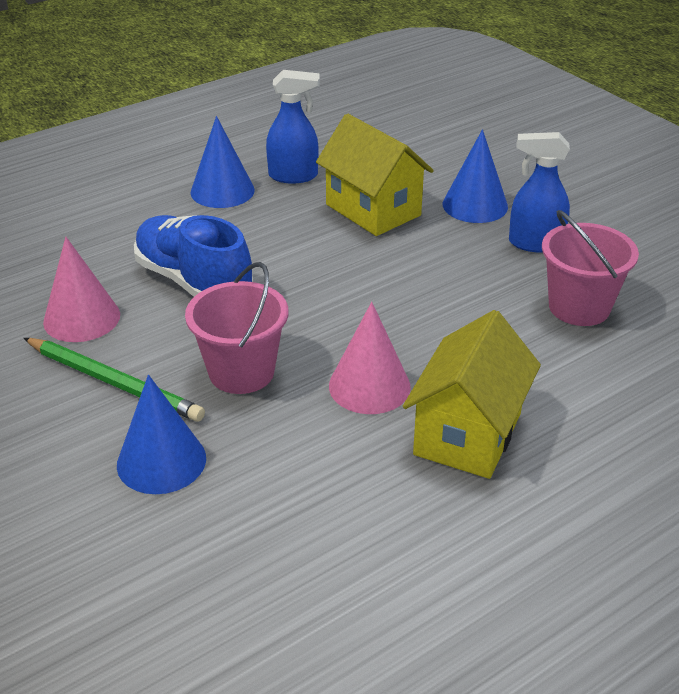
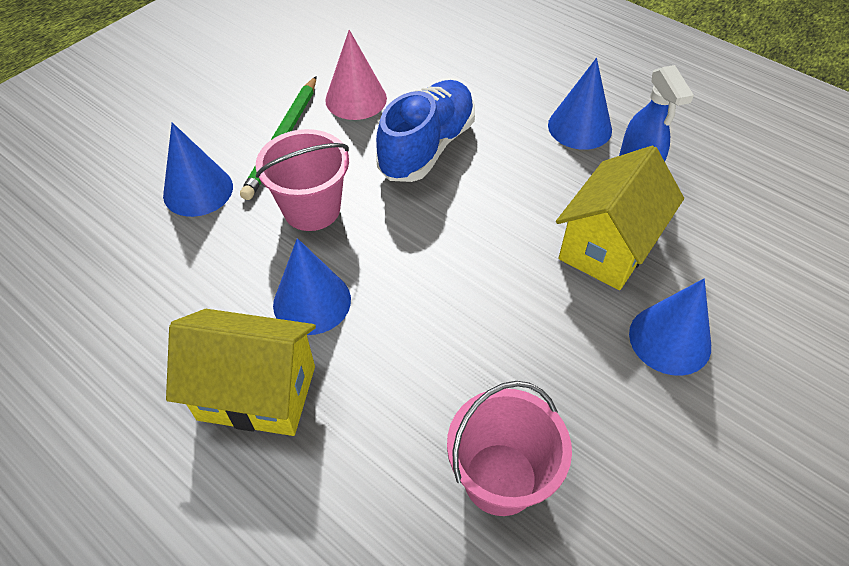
camera: 75 degrees right, 15 degrees up
pink cone [329,302,411,414] -> blue cone [273,238,351,335]
blue spray bottle [509,132,570,253] -> none

